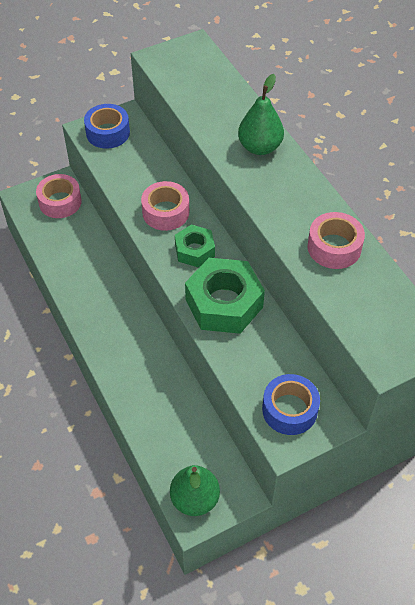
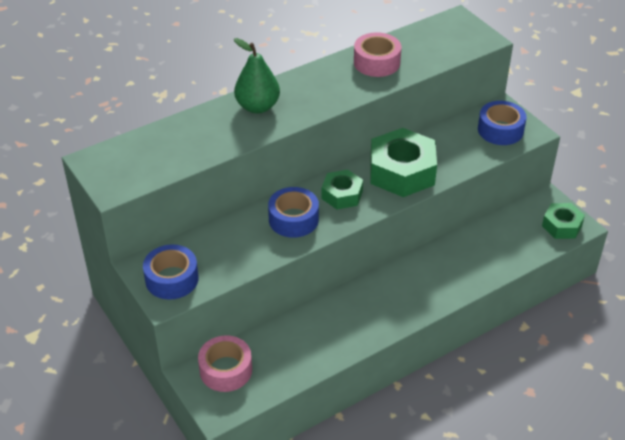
camera: 95 degrees left, 10 degrees down
pink tape [141,181,189,231] -> blue tape [268,187,319,238]
green pear [170,465,220,516] -> green nut [542,203,585,239]

